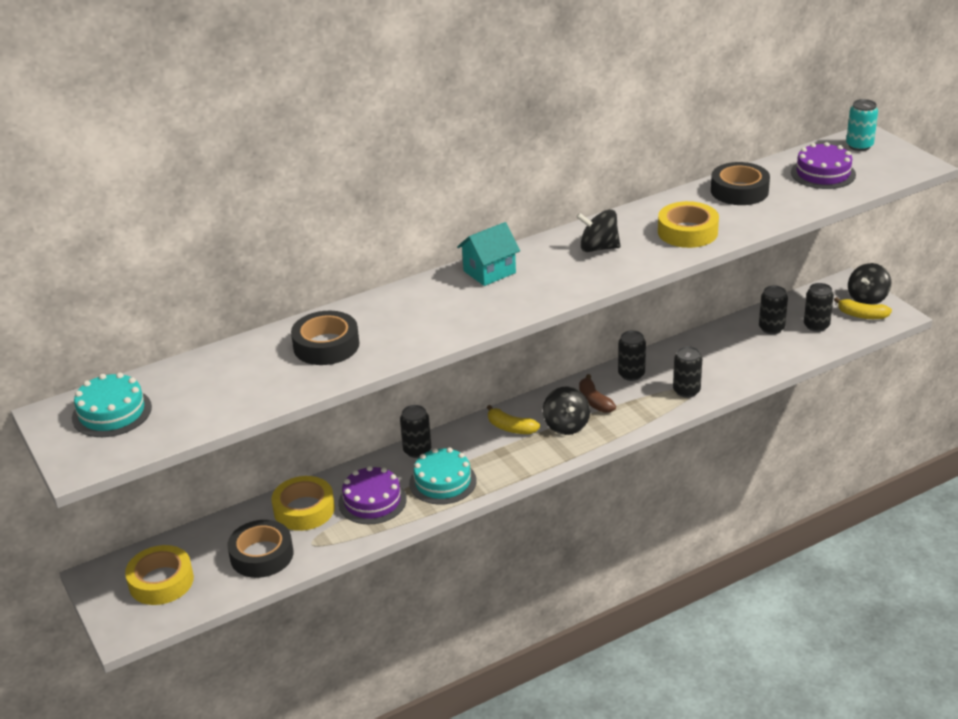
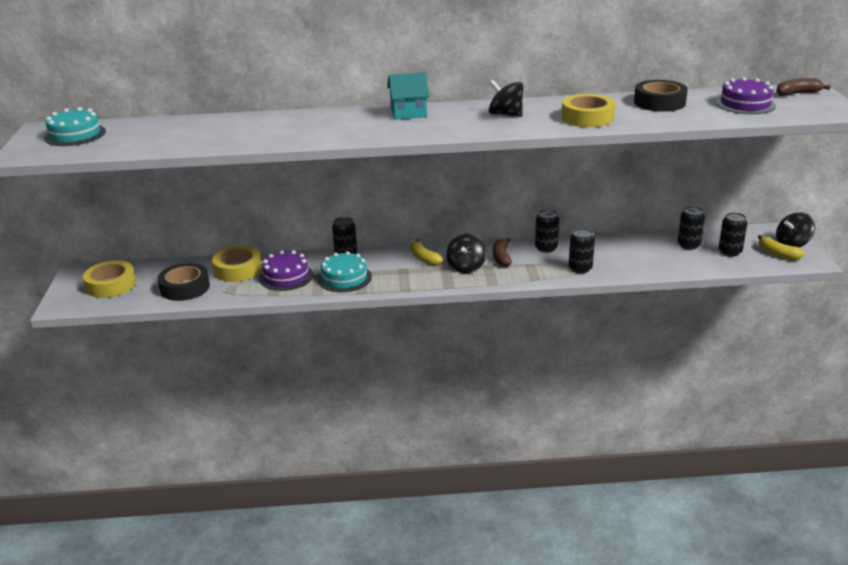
camera: 25 degrees right, 5 degrees down
black tape [291,311,359,365] -> none
turquoise can [846,99,878,151] -> brown banana [776,78,831,96]

